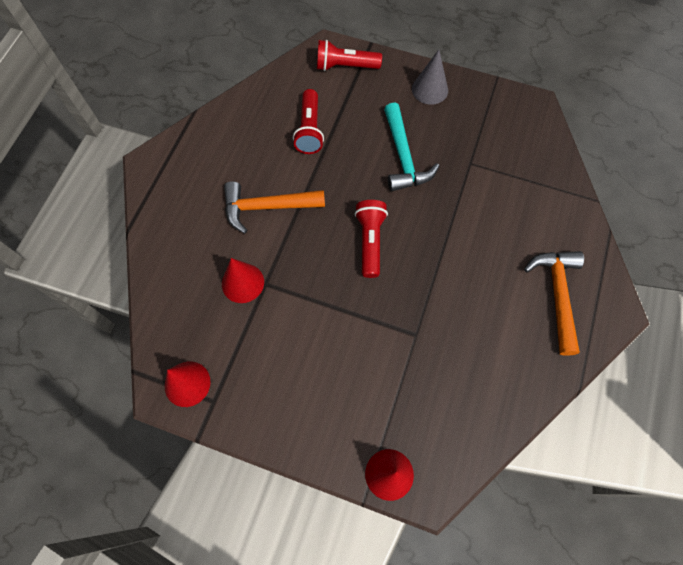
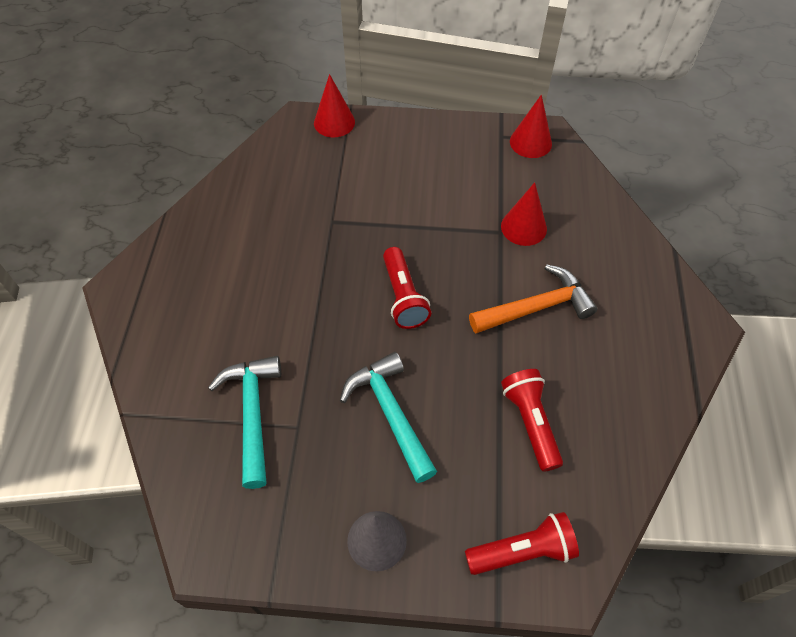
camera: 165 degrees right, 10 degrees down
orange hammer [524,251,584,356] -> none
none -> turquoise hammer [208,356,281,489]

